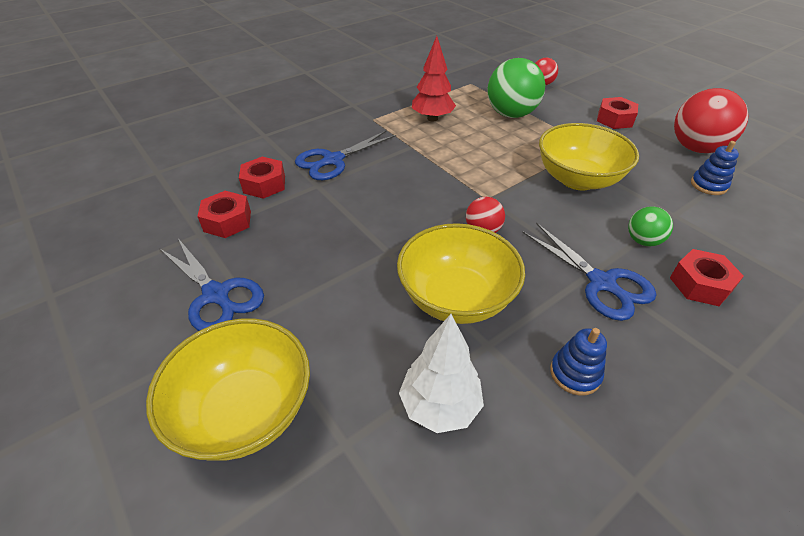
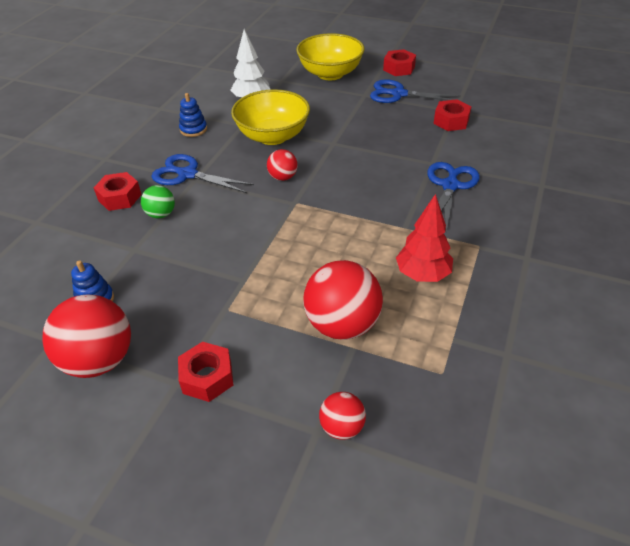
camera: 150 degrees right, 0 degrees up
red nut [239,157,285,199] -> red nut moved to [383,49,416,76]
green ball [488,58,545,118] -> red ball [304,260,383,340]
yellow bowl [539,123,639,190] -> none

